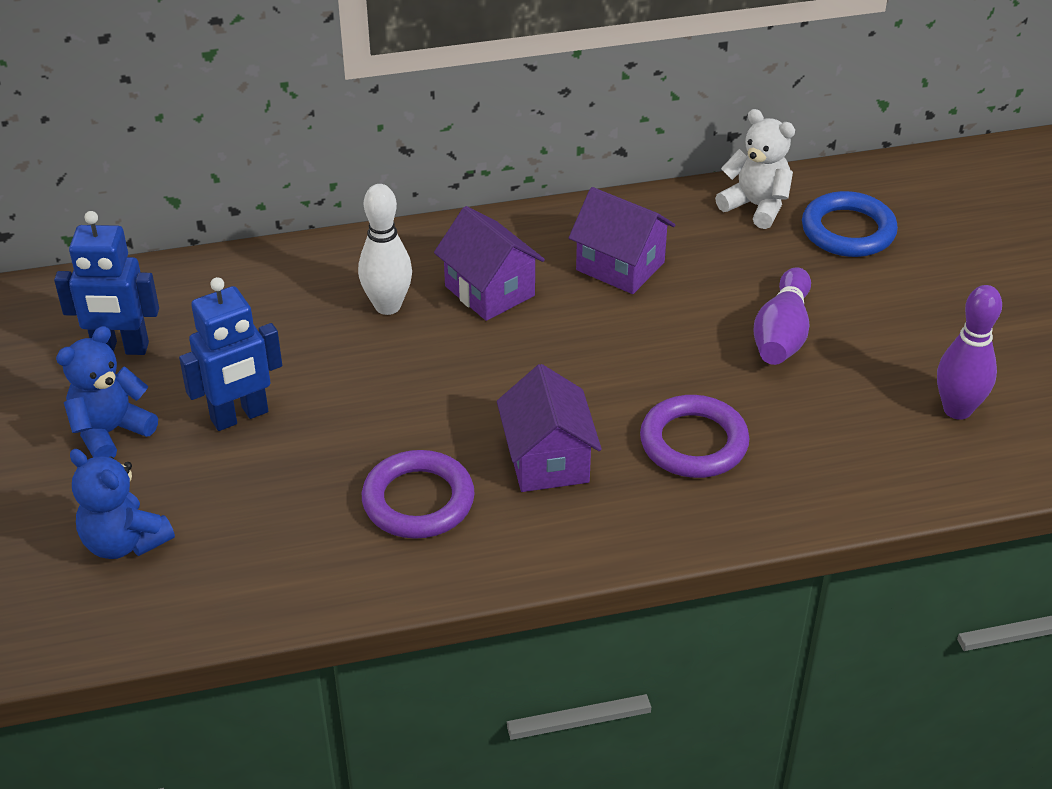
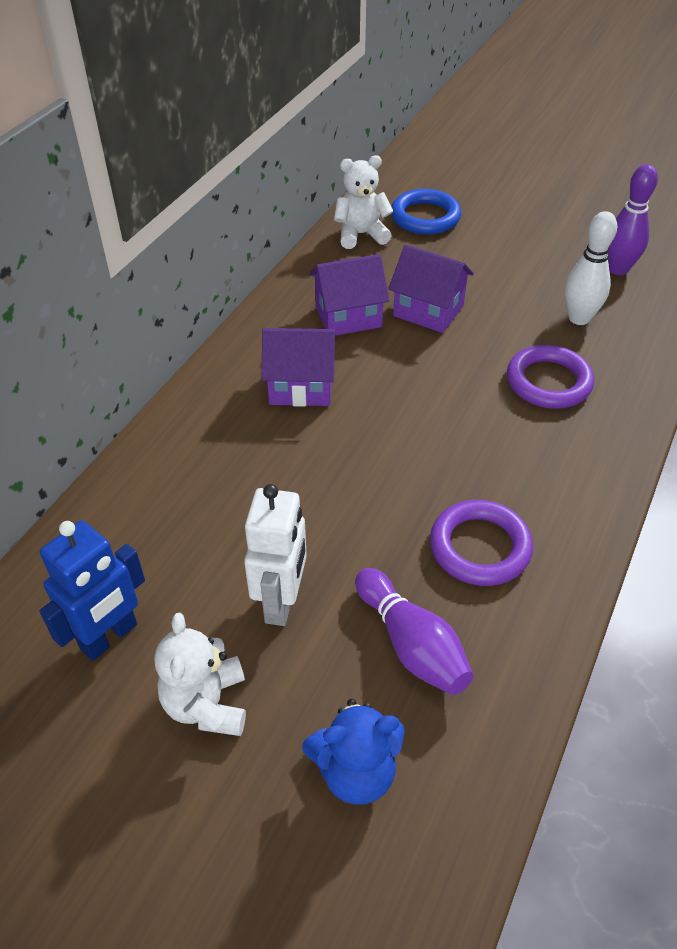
camera: 50 degrees left, 5 degrees up
blue teddy bear [56,326,158,458] -> white teddy bear [154,613,246,736]
blue robot [179,277,282,431] -> white robot [244,484,307,626]
white bowling pin [358,184,412,315] -> white bowling pin moved to [564,211,617,325]
purple house [497,364,602,492] -> purple house moved to [388,245,474,333]
purple bowling pin [754,267,811,365] -> purple bowling pin moved to [355,568,473,695]

